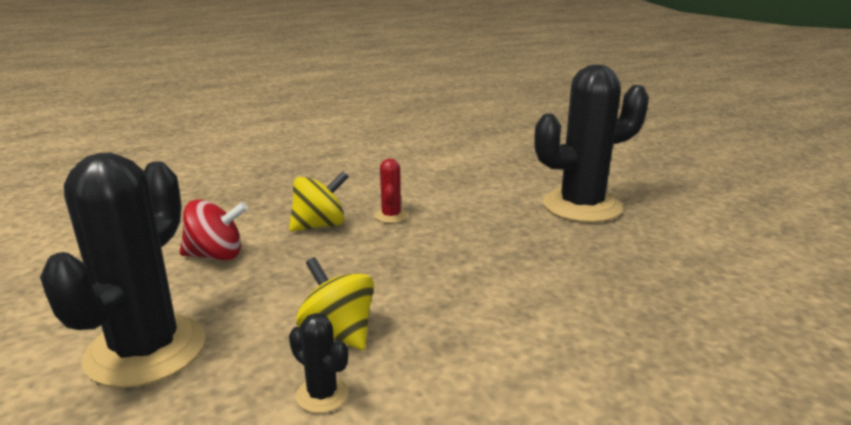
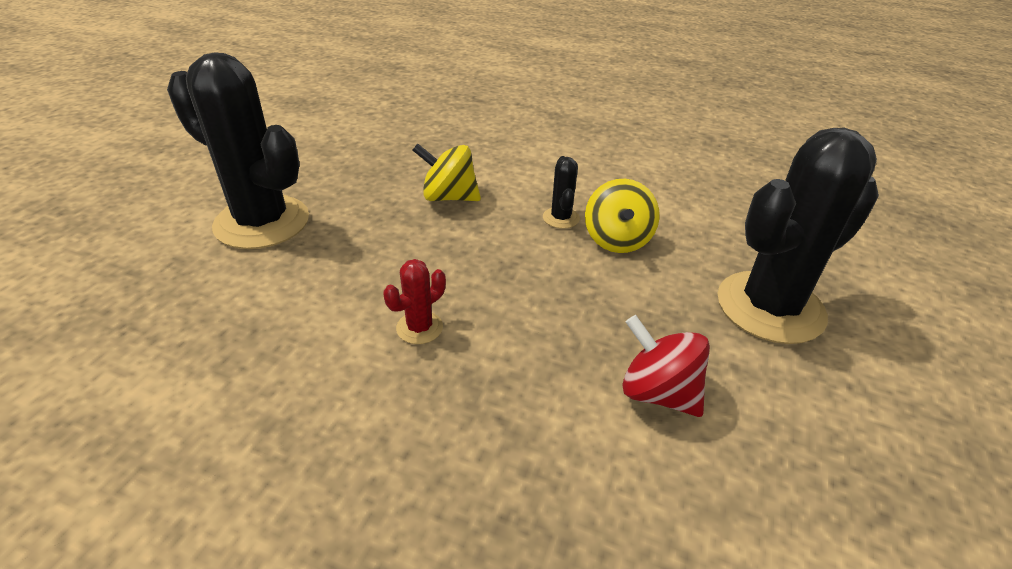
camera: 135 degrees left, 15 degrees up
yellow spinning top [289,171,349,232] -> yellow spinning top moved to [412,143,481,201]
black cactus [289,313,349,413] -> black cactus moved to [543,156,580,229]

